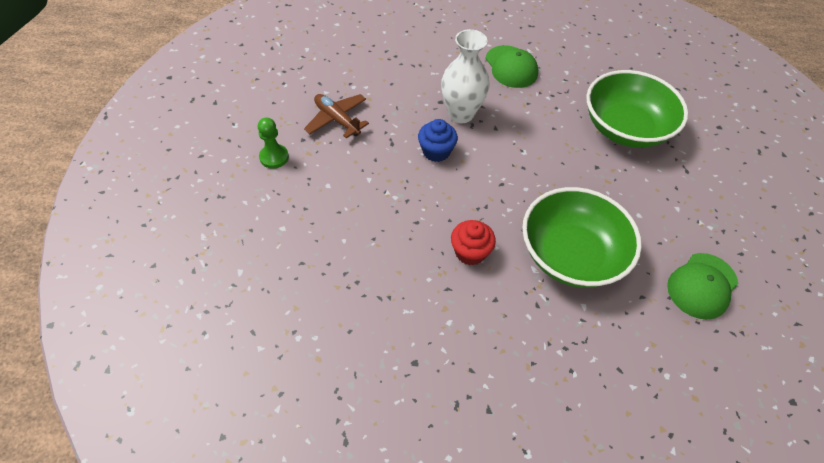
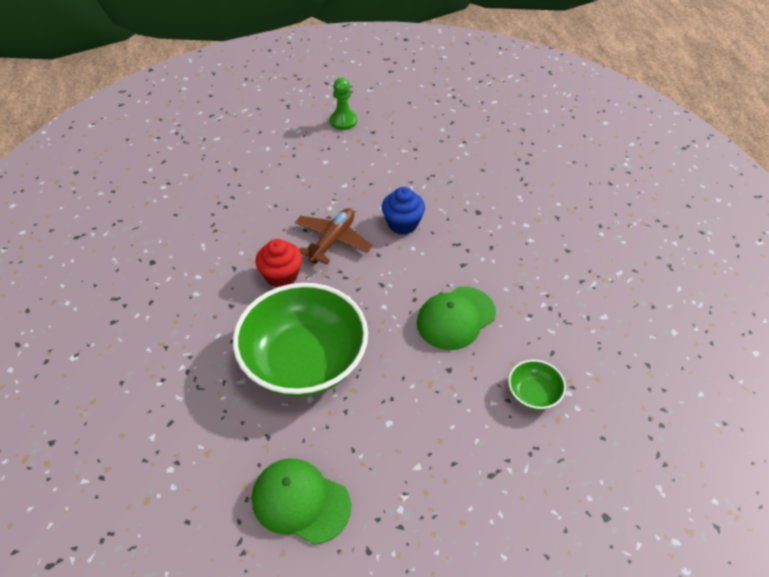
camera: 75 degrees right, 5 degrees down
brown plane [304,94,369,138] -> brown plane moved to [295,208,373,265]
white vase [441,29,489,123] -> none
green cap [485,45,538,88] -> green cap moved to [417,287,496,350]
green bowl [586,70,688,148] -> green bowl [508,360,566,410], size x0.42

